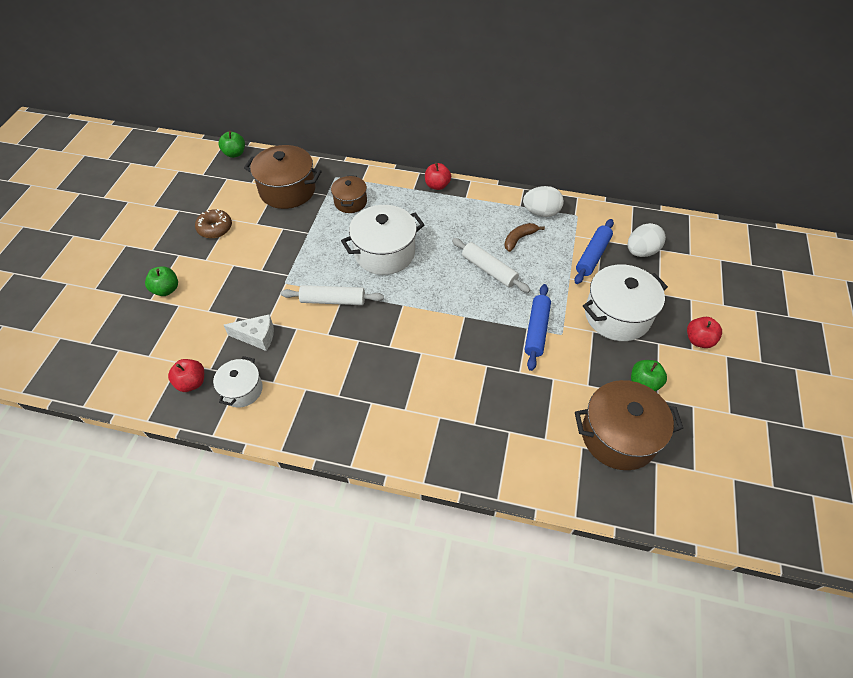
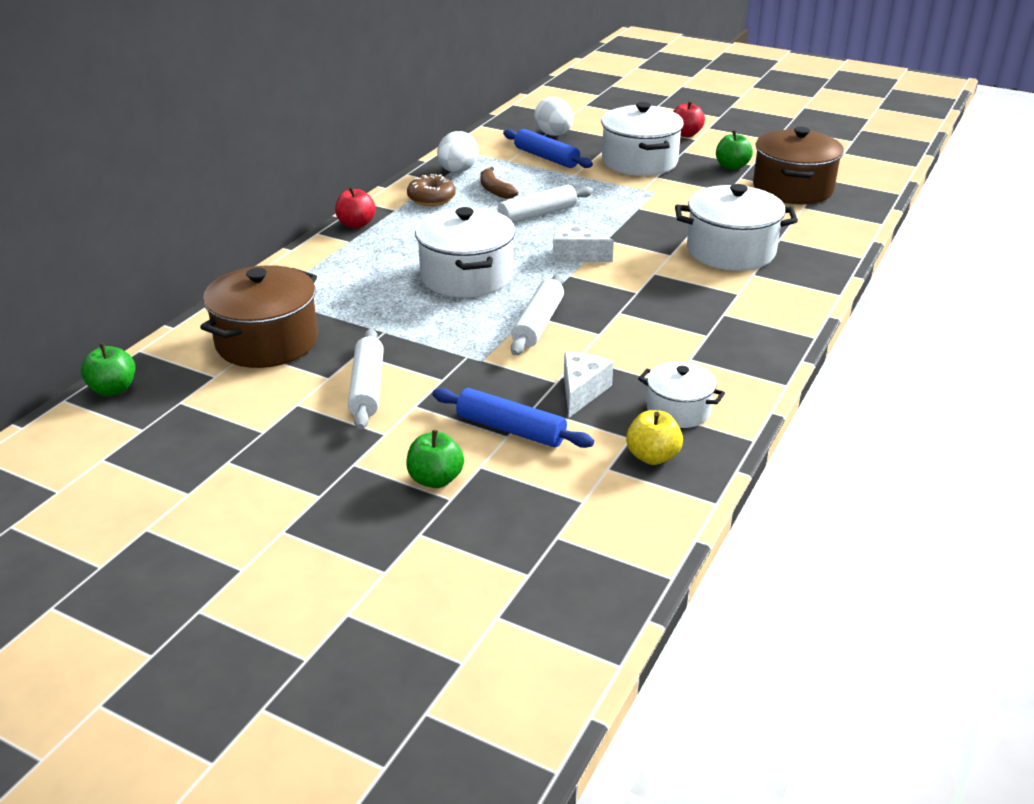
camera: 75 degrees left, 20 degrees down
red apple [168,359,204,392] -> yellow apple [626,410,683,465]
brown donut [195,209,232,238] -> brown donut moved to [407,174,456,206]
brown pot [331,175,367,213] -> none
blue rolling pin [525,284,551,371] -> blue rolling pin moved to [433,388,594,448]
none -> white rolling pin [348,329,384,430]
none -> white cheese [553,222,614,262]
none -> white pot [675,184,798,271]

